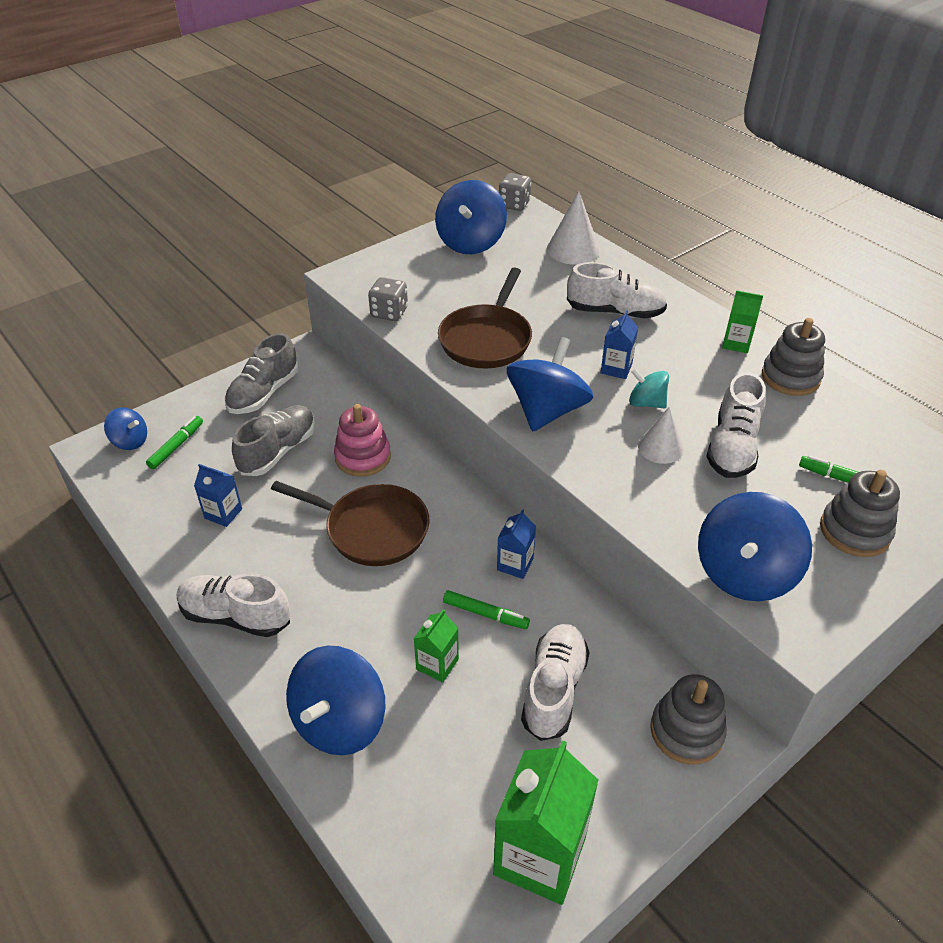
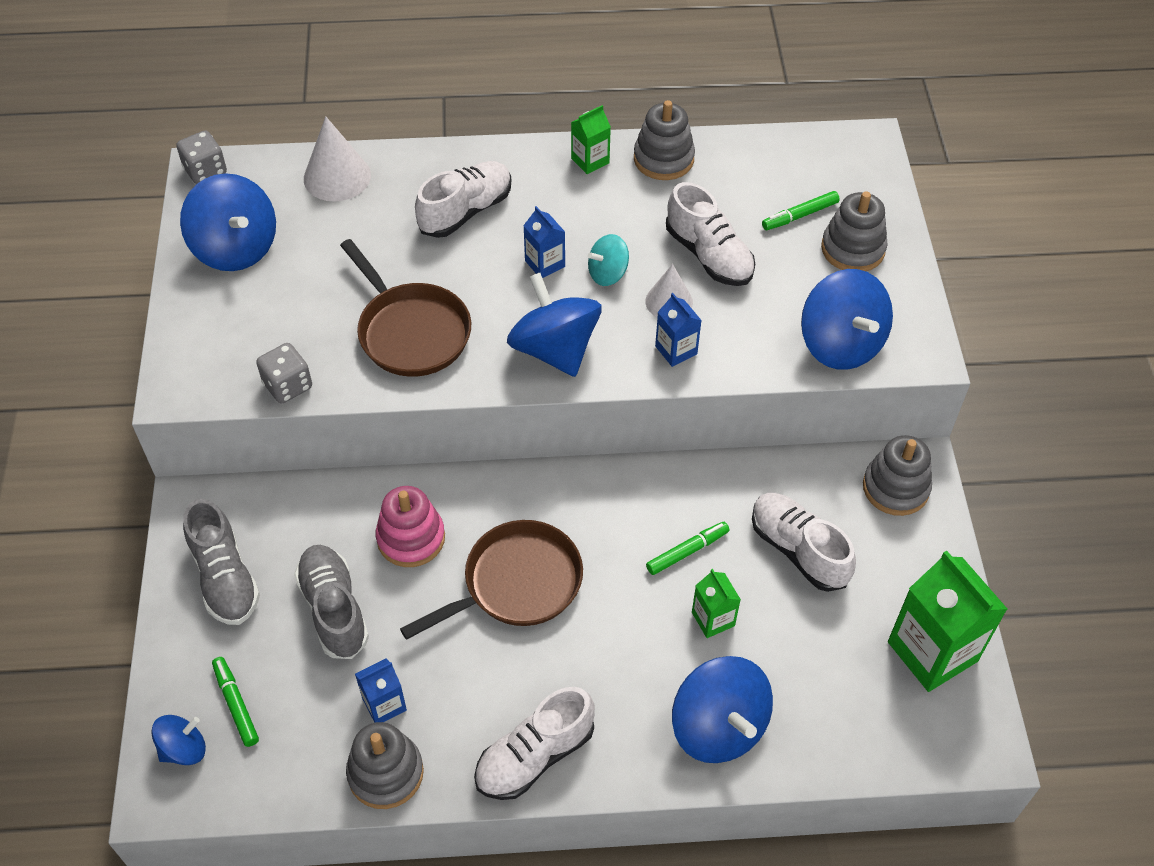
camera: 55 degrees left, 10 degrees up
blue carton [497,509,536,579] -> blue carton moved to [655,293,702,367]
none -> grey stacking toy [346,722,424,809]

